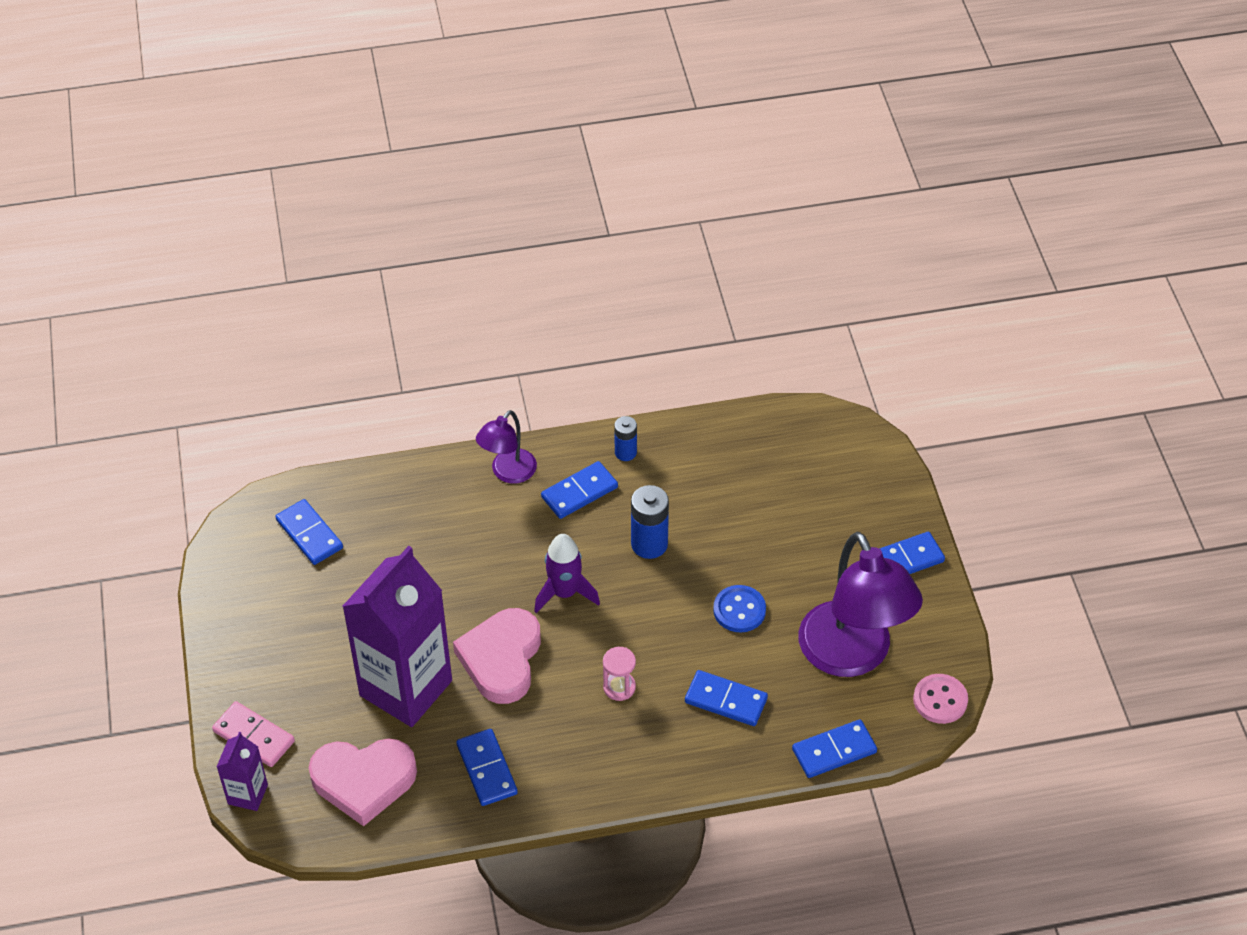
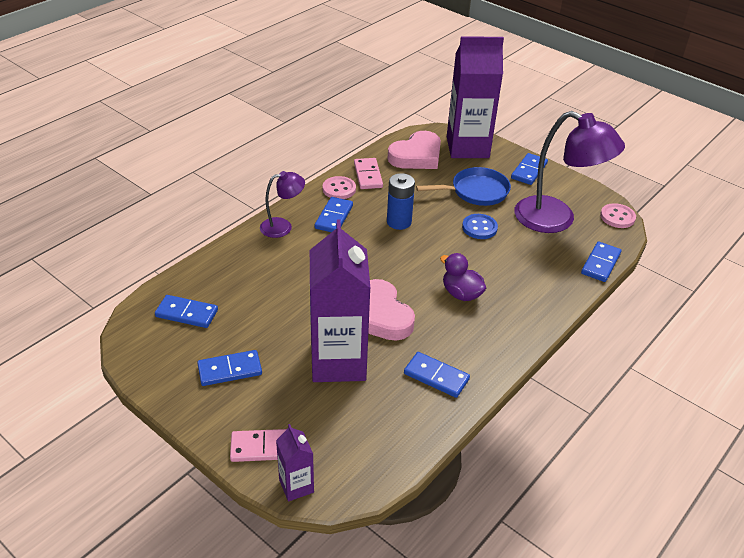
camera: 40 degrees left, 10 degrees down
pink heart [309,738,417,826] -> pink heart moved to [387,131,441,169]
purple lamp [476,410,537,484] -> purple lamp turned 105 degrees counterclockwise [260,171,305,238]
purple rocket [534,534,600,613] -> none
pink hourglass [603,647,636,701] -> purple duck [440,253,486,301]
blue battery [614,416,637,461] -> pink button [323,176,356,199]
blue domino [685,670,768,726] -> blue domino moved to [197,350,262,386]
none -> pink domino [354,158,383,189]
none -> blue pan [416,167,511,206]
none -> purple carton [447,36,504,158]

